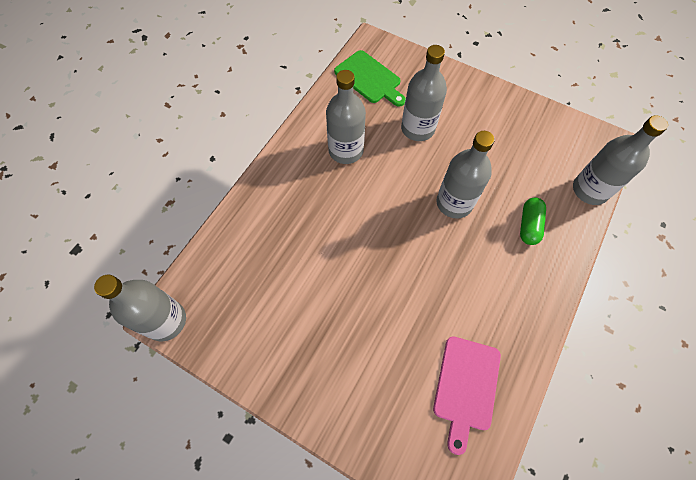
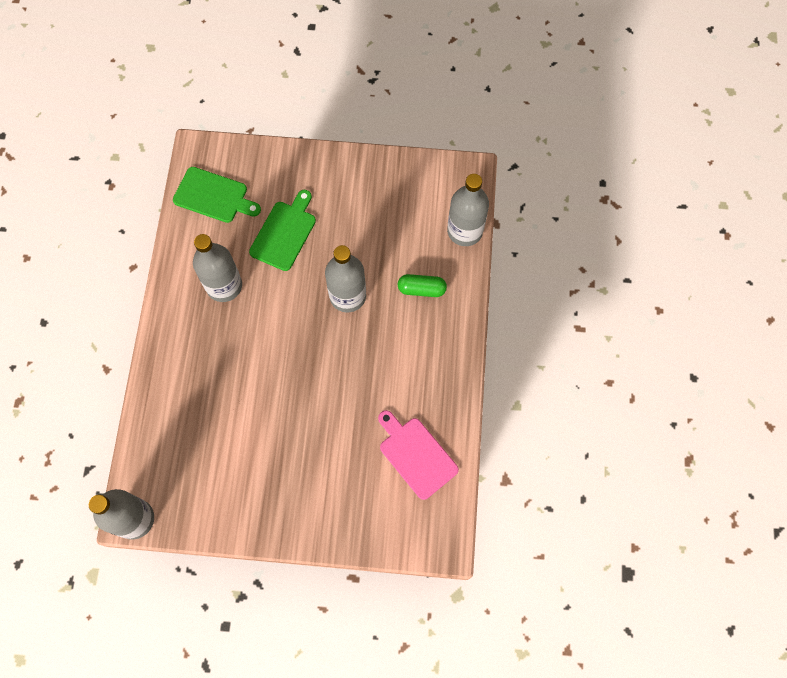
camera: 25 degrees left, 5 degrees up
grey bottle [401,45,447,141] -> green cutting board [249,190,316,271]
pink cutting board [433,336,501,455] -> pink cutting board turned 150 degrees clockwise [378,410,459,500]
green capsule [520,198,546,245] -> green capsule turned 75 degrees counterclockwise [398,274,447,297]

